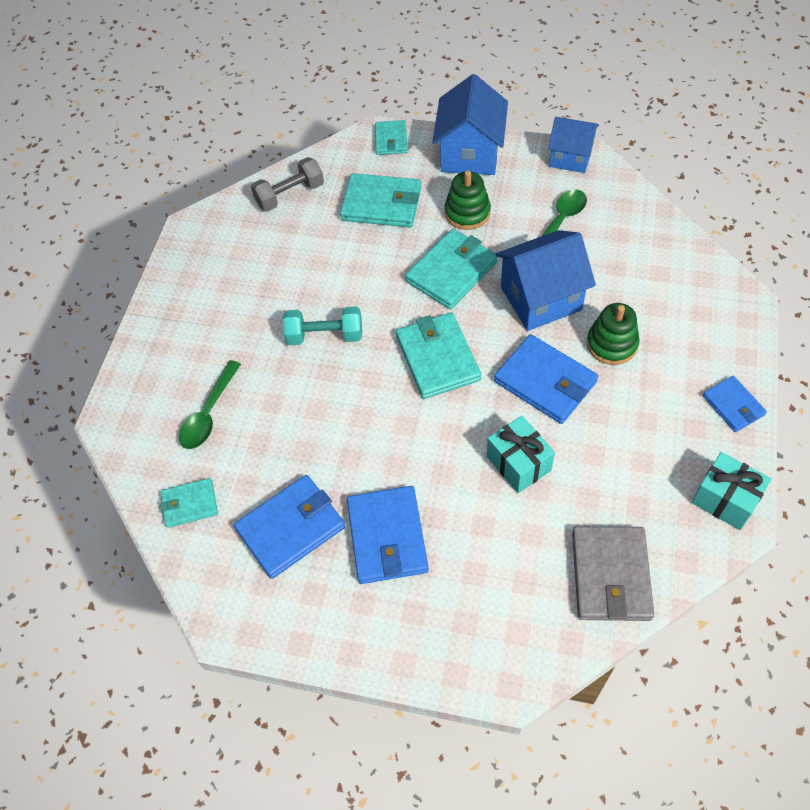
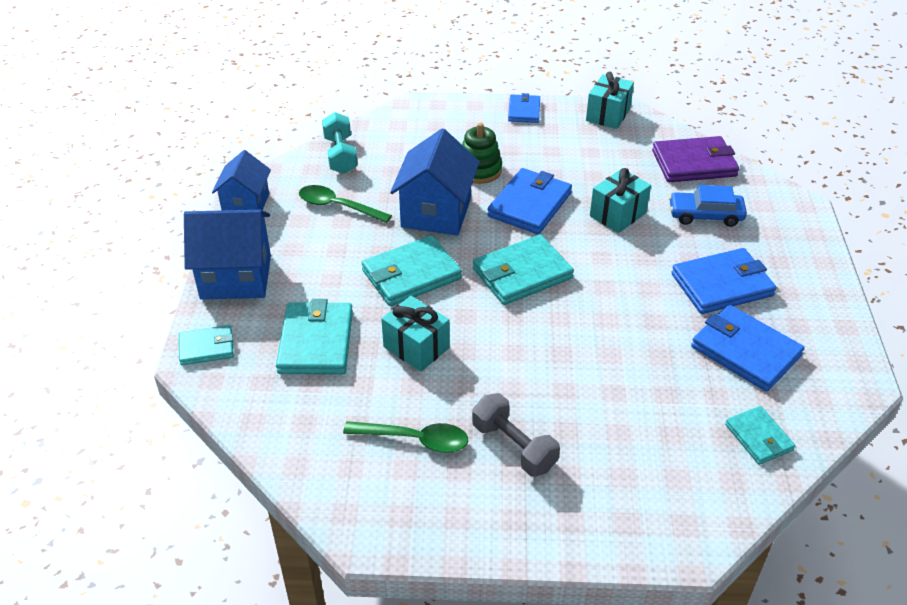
camera: 105 degrees left, 15 degrees down
green spoon [179,360,241,449] -> green spoon moved to [343,421,468,453]
grey dumbbell [251,157,324,211] -> grey dumbbell moved to [472,393,560,477]
turquoise dumbbell [283,306,362,345] -> turquoise dumbbell moved to [322,112,358,174]
turquoise wallet [405,229,497,309] -> turquoise wallet turned 60 degrees counterclockwise [361,235,462,306]
green stacking toy [445,171,491,230] -> none
blue house [495,230,596,331] -> blue house turned 45 degrees clockwise [390,128,480,236]
grey wallet [572,526,654,621] -> purple wallet [652,136,739,182]
blue wallet [703,376,767,432] -> blue wallet turned 45 degrees counterclockwise [508,93,540,123]
none -> turquoise gift [381,296,450,372]
none -> blue car [669,185,747,227]

